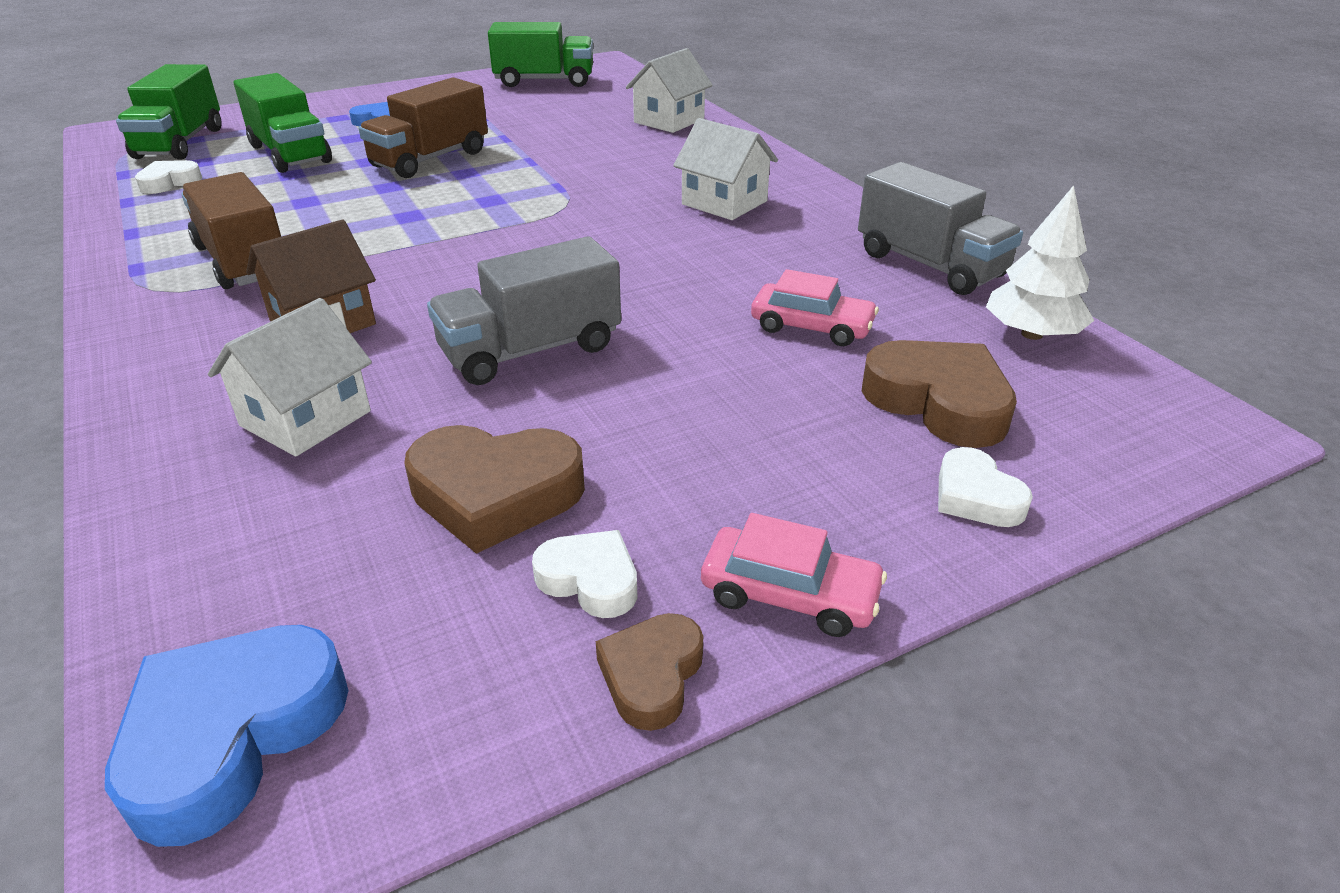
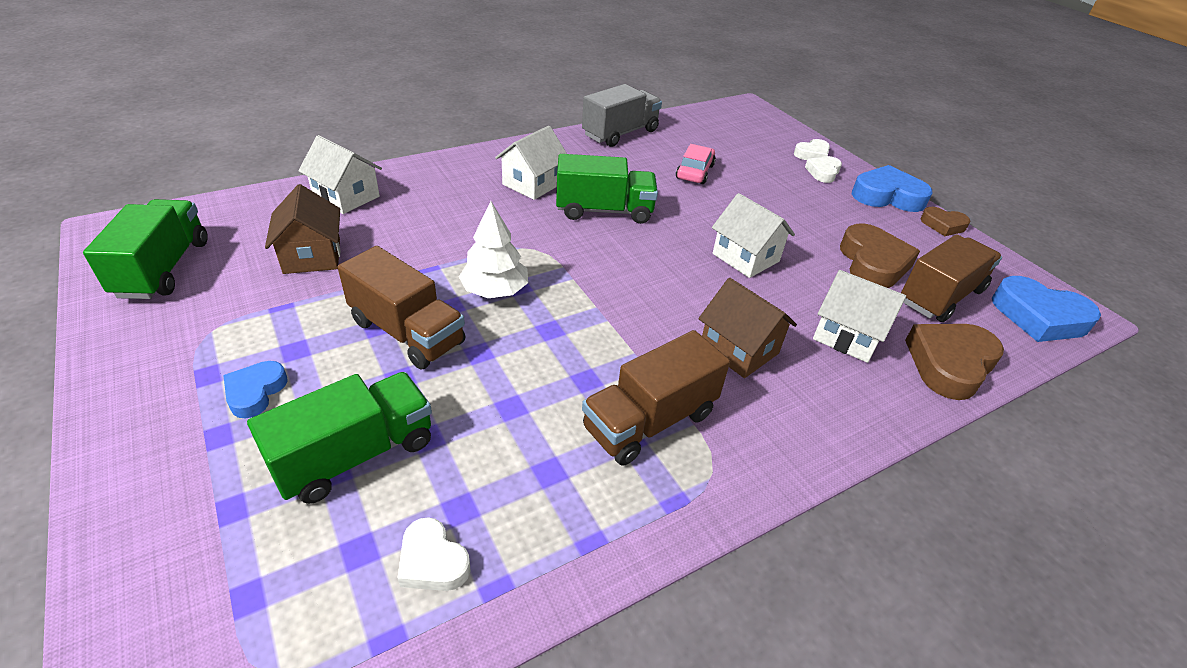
camera: 95 degrees left, 5 degrees up
green truck [116,64,221,160] -> green truck moved to [556,154,658,224]
grey truck [427,236,621,385] -> white house [712,193,795,278]
white heart [532,530,638,618] -> white heart moved to [805,156,842,183]
pink car [701,513,887,637] -> blue heart [852,165,932,212]
brown heart [862,340,1017,448] -> brown heart moved to [905,324,1004,400]
white tree [986,185,1095,340] -> white tree moved to [459,201,528,298]
none -> brown house [265,184,341,274]
none -> brown truck [901,234,1002,322]

